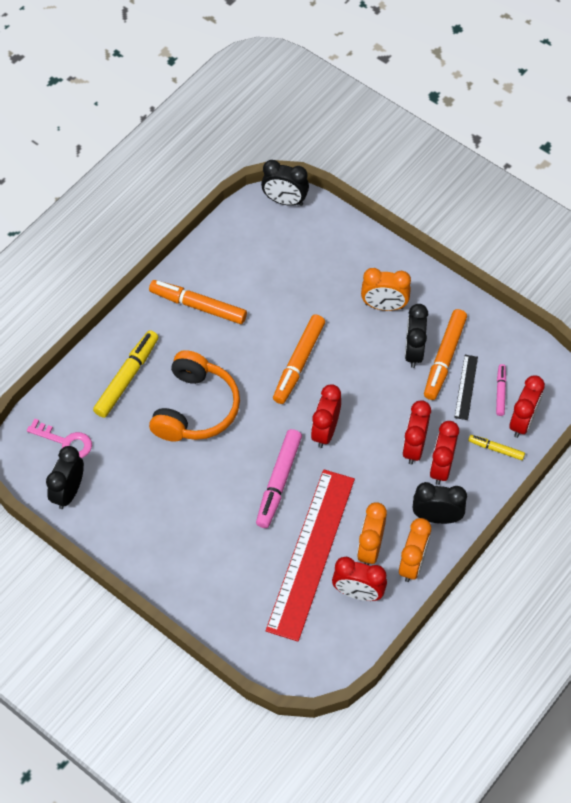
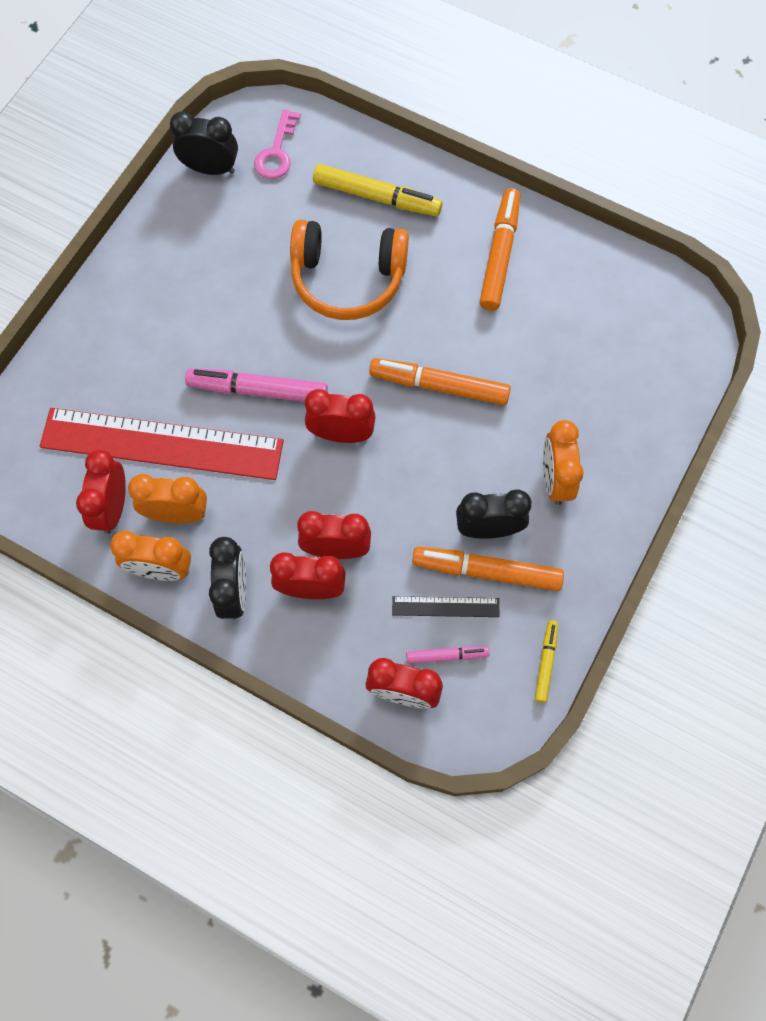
camera: 80 degrees right, 10 degrees up
black clock [261,160,309,206] -> none
yellow marker [468,435,525,460] -> yellow marker moved to [535,620,558,703]

